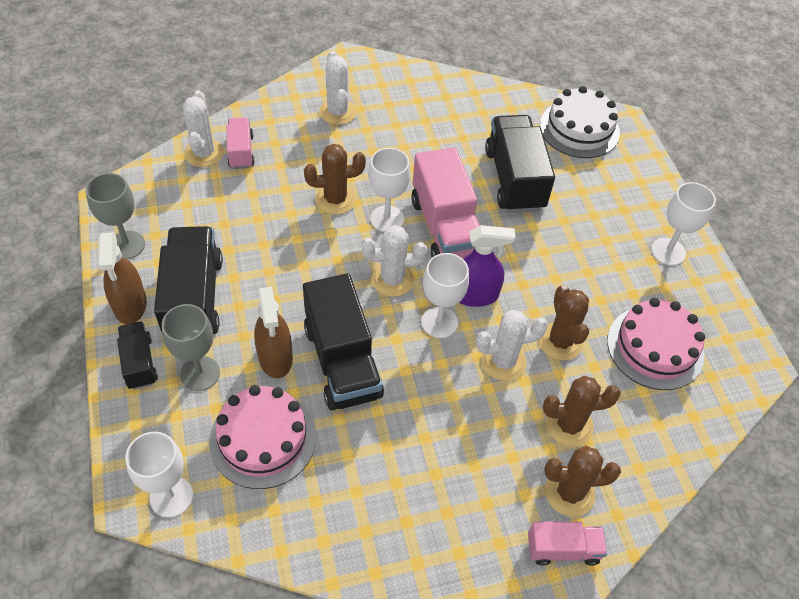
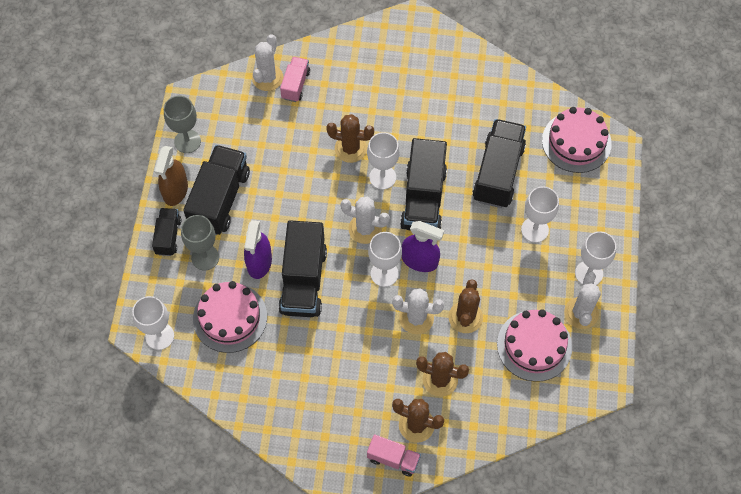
camera: 25 degrees right, 10 degrees up
brown spray bottle [254,286,293,378] -> purple spray bottle [244,220,272,279]
white cactus [319,51,357,125] -> white cactus moved to [564,271,601,329]
pink truck [411,147,480,259] -> black truck [400,138,447,230]
white cake [540,86,620,158] -> pink cake [542,107,612,173]
none -> white goblet [521,186,559,243]

